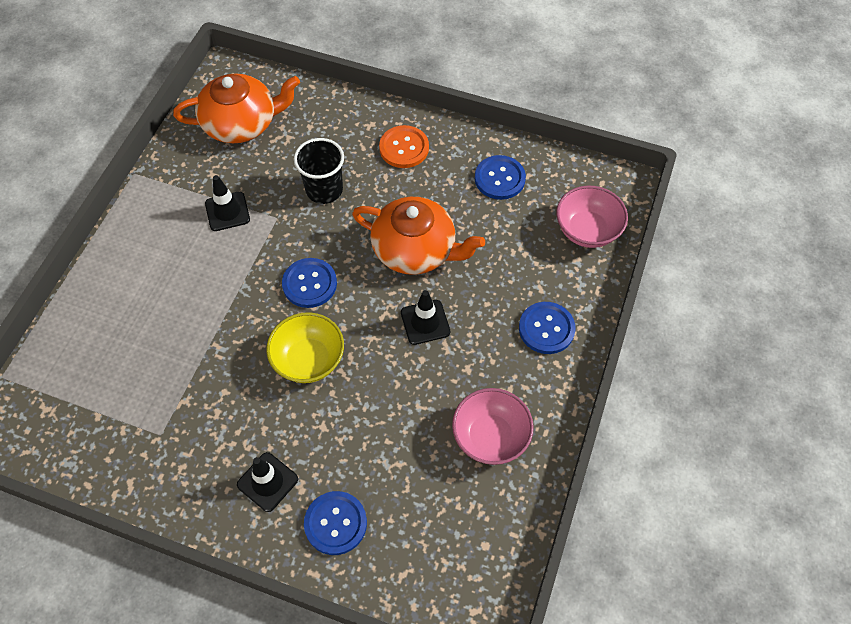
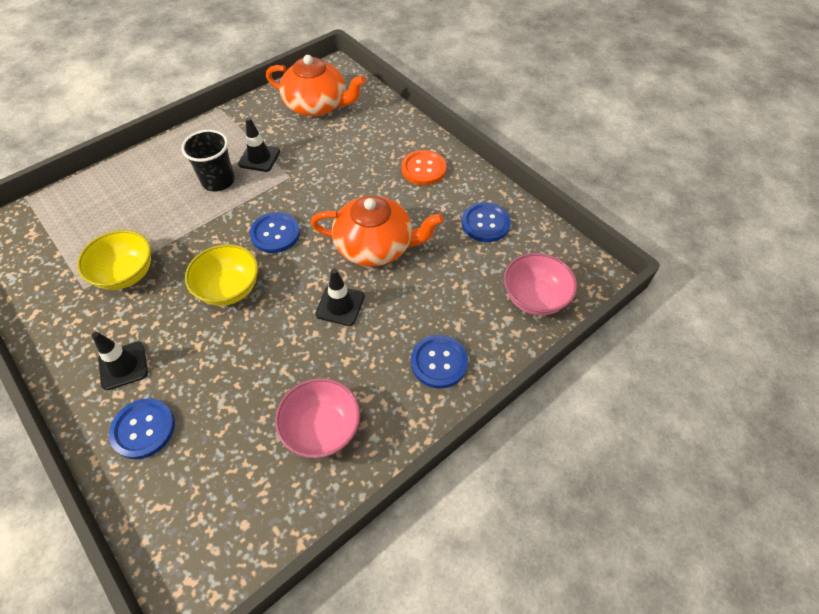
camera: 30 degrees right, 5 degrees down
black cup [294,138,344,204] -> black cup moved to [181,130,235,192]
orange teapot [352,197,485,275] -> orange teapot turned 45 degrees counterclockwise [311,196,444,266]
none -> yellow bowl [77,230,151,290]

